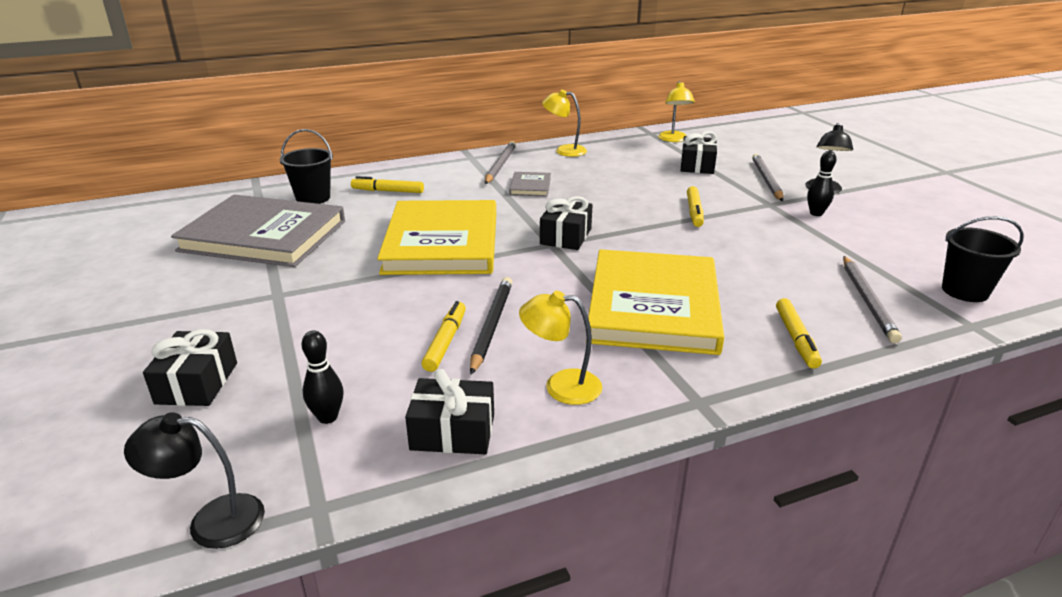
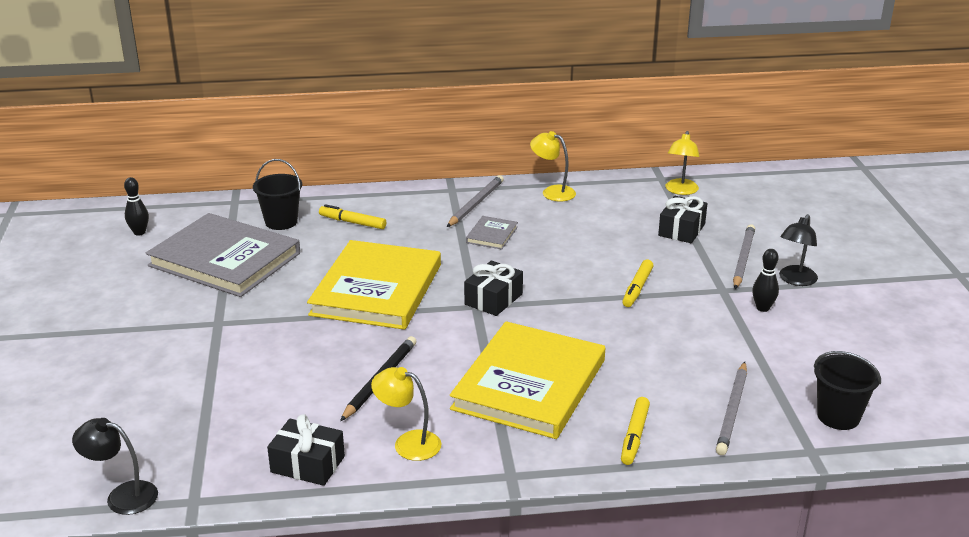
camera: 15 degrees right, 0 degrees up
black gift [143,329,237,406] -> none
black bowling pin [302,331,344,424] -> black bowling pin moved to [124,177,149,236]
yellow marker [422,301,466,372] -> none

